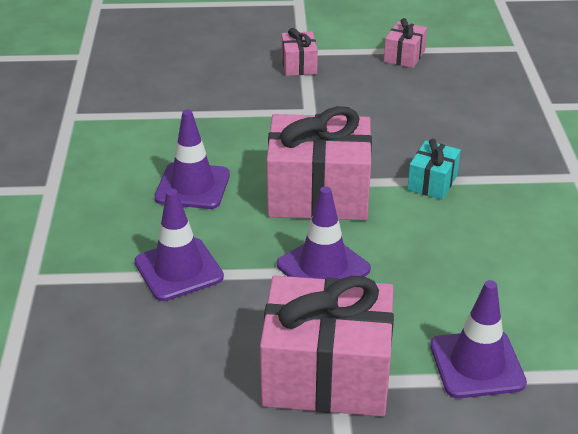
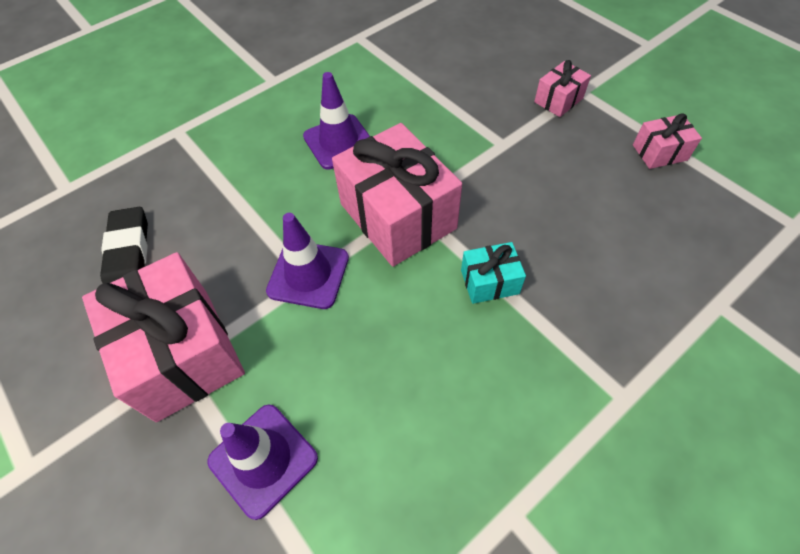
camera: 55 degrees right, 20 degrees up
purple traffic cone [134,189,224,301] -> none
none -> black eraser [100,207,148,283]

